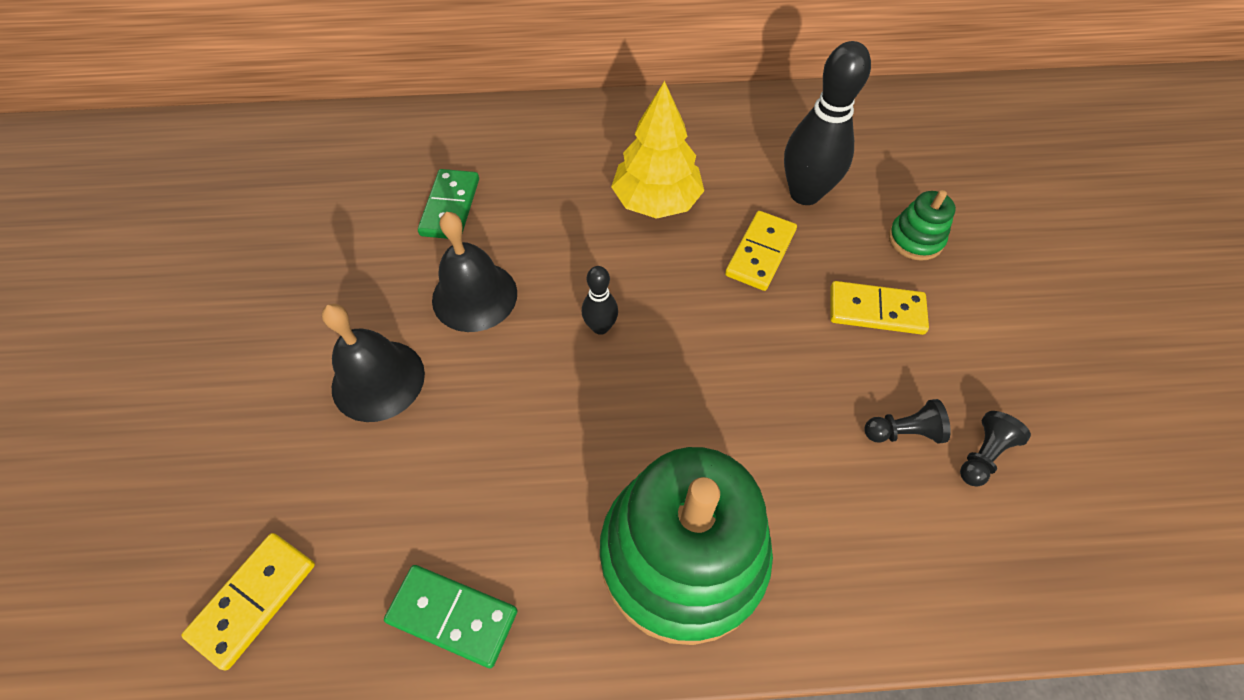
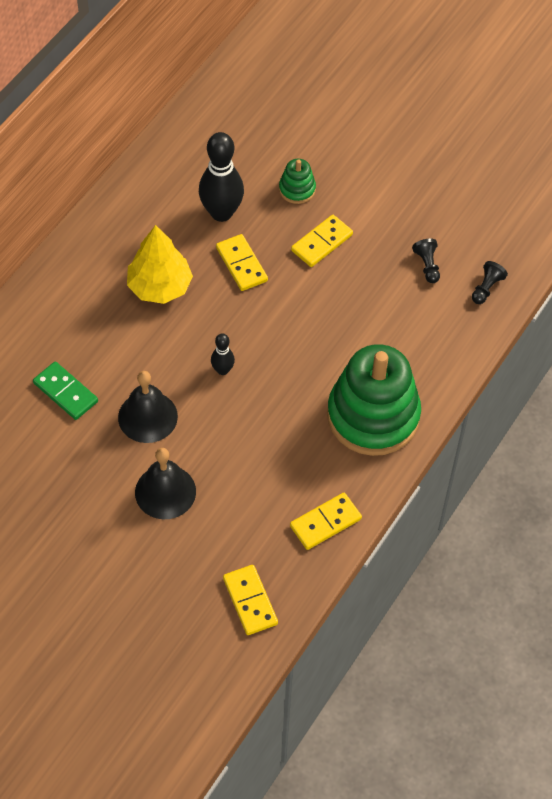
camera: 55 degrees left, 0 degrees up
green domino [384,565,518,668] -> yellow domino [290,493,362,550]
black pawn [864,399,951,444] -> black pawn moved to [472,261,508,304]

